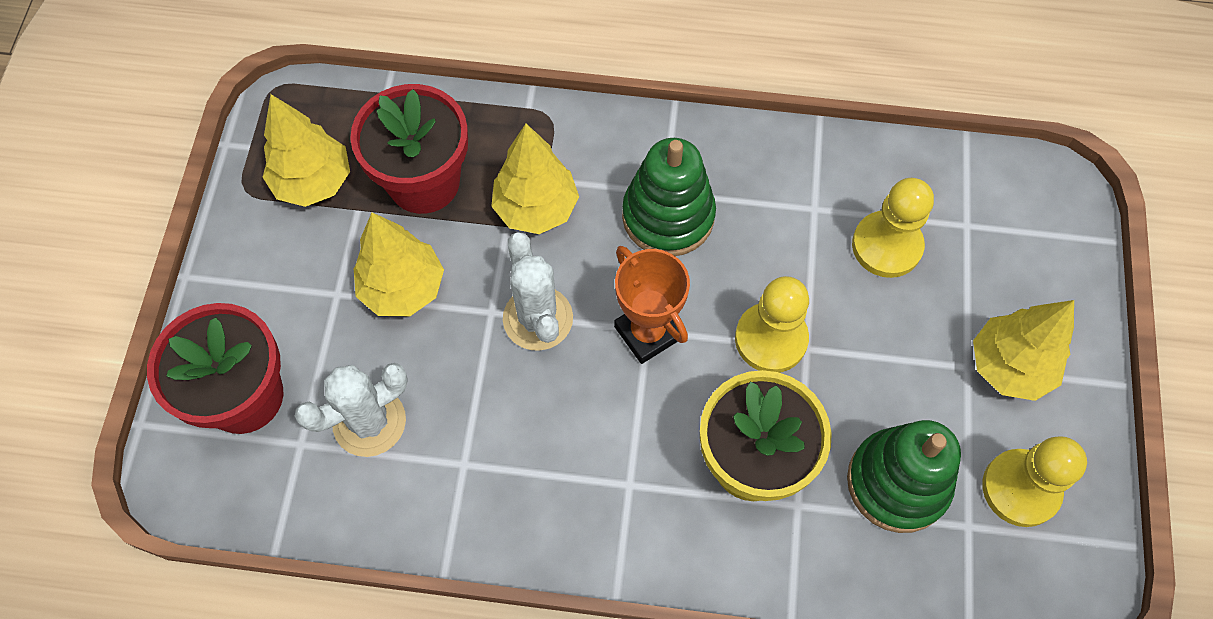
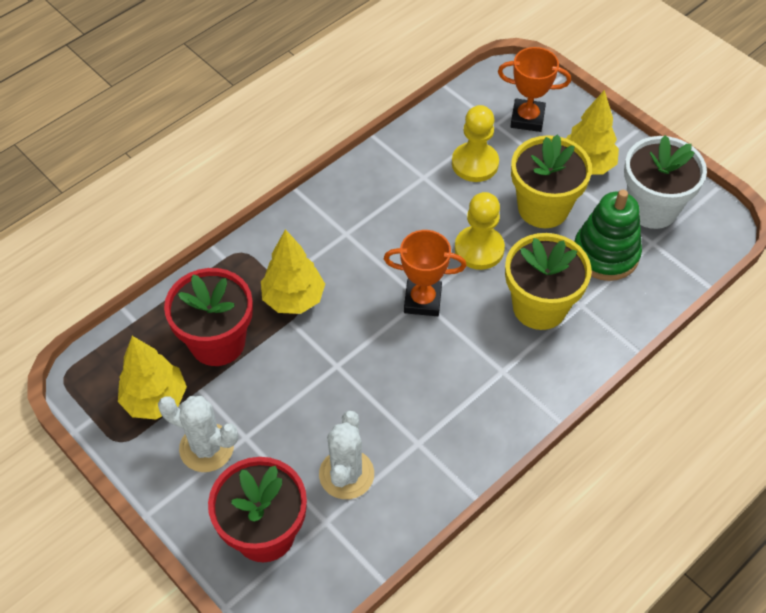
camera: 50 degrees left, 10 degrees down
yellow tree [354,212,444,316] -> none
white cactus [503,232,573,351] -> white cactus moved to [158,396,238,472]
green stacking toy [622,138,716,256] -> none
yellow pawn [982,436,1087,527] -> white flower pot [624,135,707,229]
none -> orange trophy [498,47,571,132]
none -> yellow flower pot [511,134,592,228]

